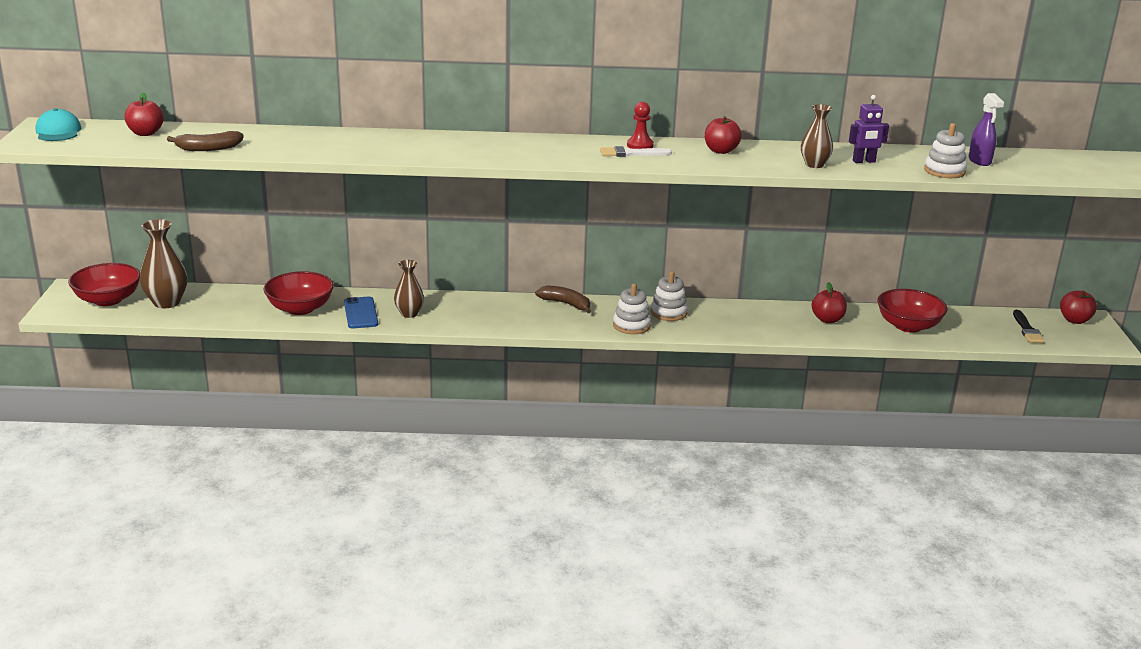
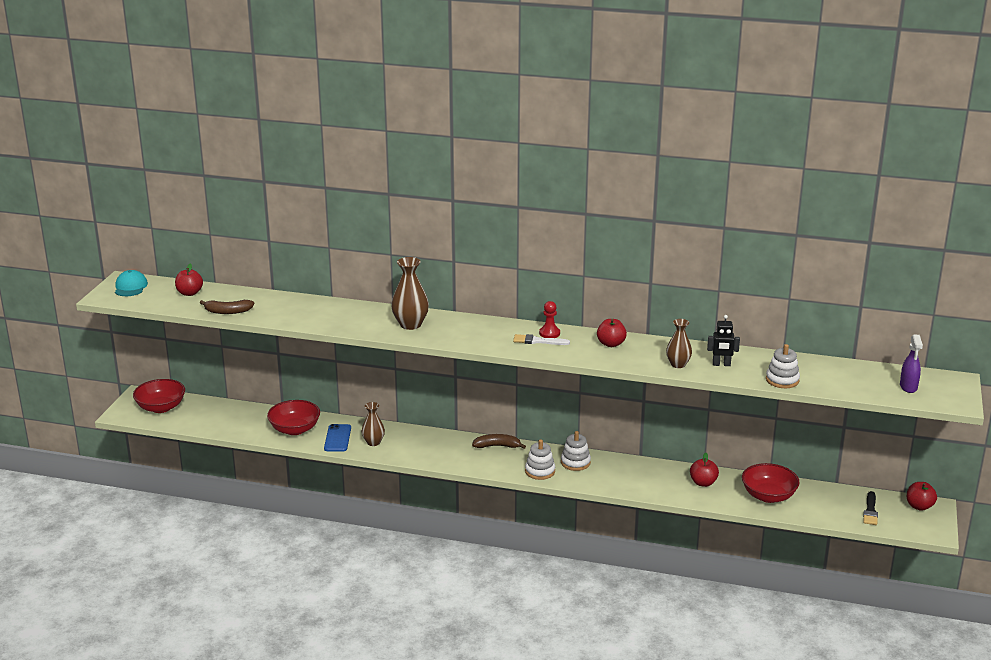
camera: 15 degrees right, 0 degrees up
brown vase [140,219,187,308] -> brown vase moved to [391,257,429,330]
brown banana [535,286,591,313] -> brown banana turned 45 degrees counterclockwise [472,434,526,449]
purple robot [849,95,889,163] -> black robot [707,315,740,366]
purple spray bottle [969,93,1004,166] -> purple spray bottle moved to [900,335,923,393]

